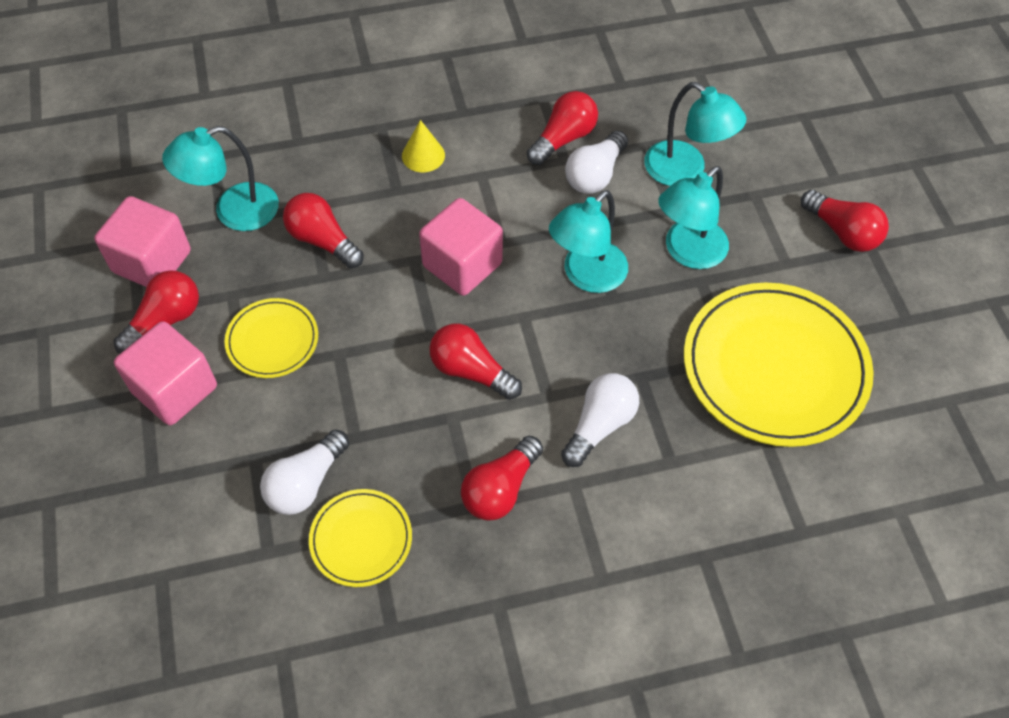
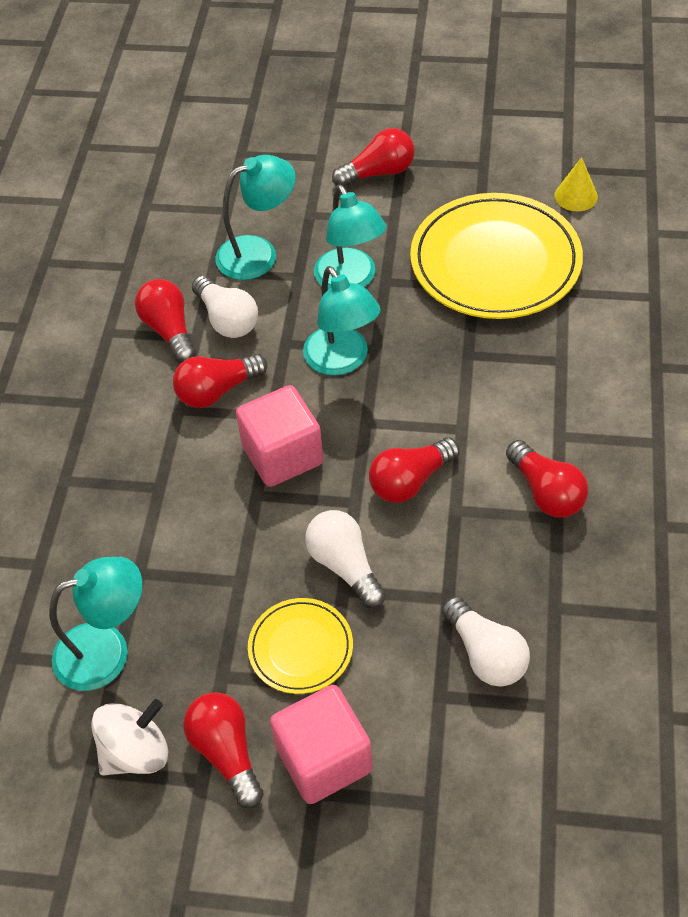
camera: 65 degrees left, 5 degrees down
pink cube [94,196,191,287] -> white spinning top [91,699,168,776]
turquoise lamp [162,126,279,231] -> turquoise lamp turned 105 degrees counterclockwise [49,557,142,691]
red light bulb [283,193,364,268] -> red light bulb moved to [173,354,267,408]
yellow plate [309,489,412,587] -> none
yellow cone [402,120,445,172] -> yellow cone moved to [554,157,598,211]
white light bulb [561,373,639,467] -> white light bulb moved to [305,510,386,608]

